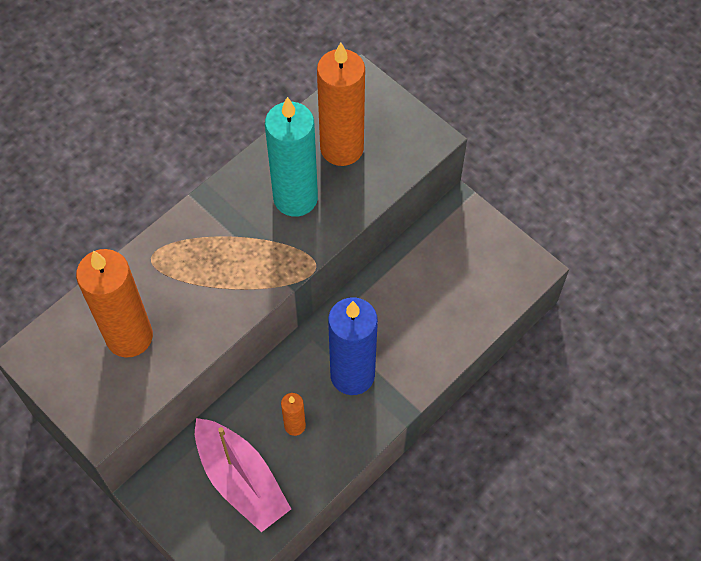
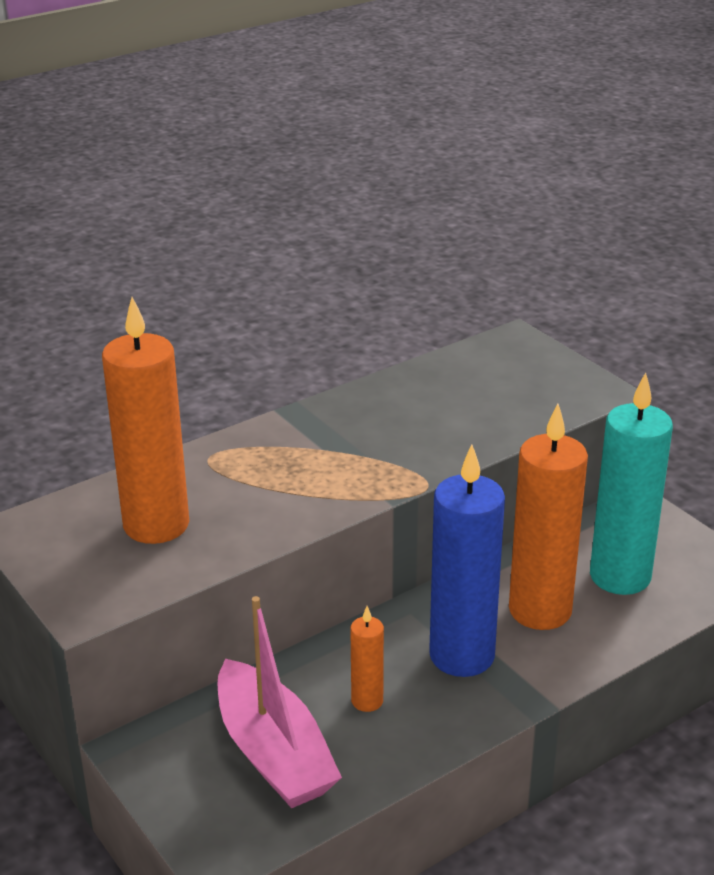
camera: 10 degrees right, 30 degrees down
turquoise candle [265,97,318,217] -> turquoise candle moved to [590,372,673,595]
orange candle [317,42,365,166] -> orange candle moved to [509,404,588,630]

